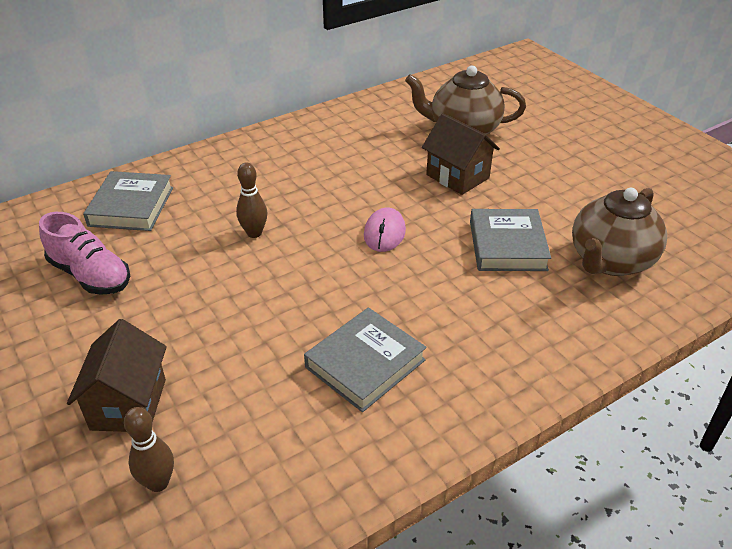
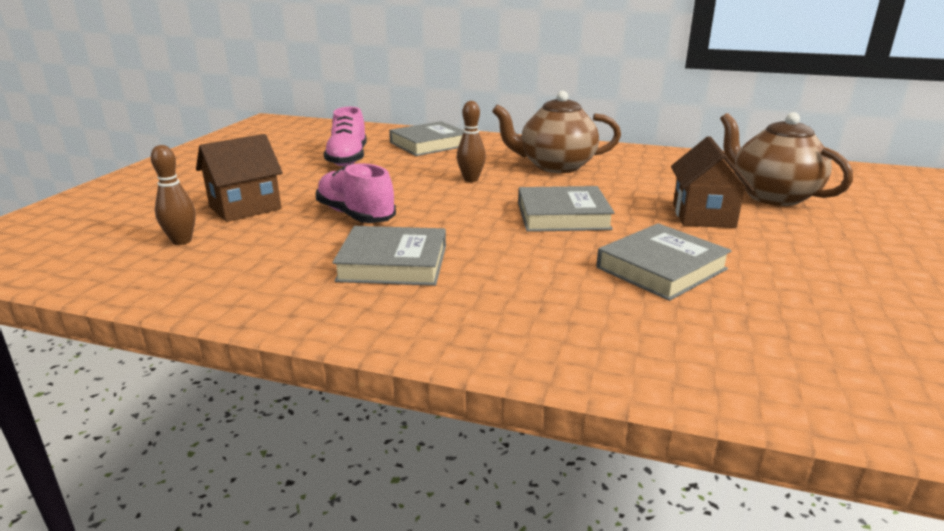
camera: 50 degrees right, 15 degrees down
pink mouse [364,208,406,252] -> grey book [518,186,615,232]
brown teapot [572,188,667,276] -> brown teapot moved to [492,91,621,173]
none -> pink shoe [315,163,396,223]

